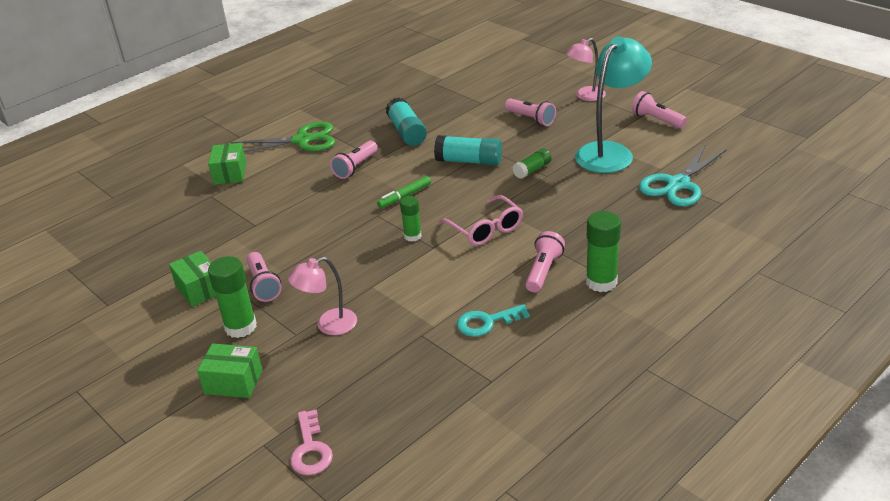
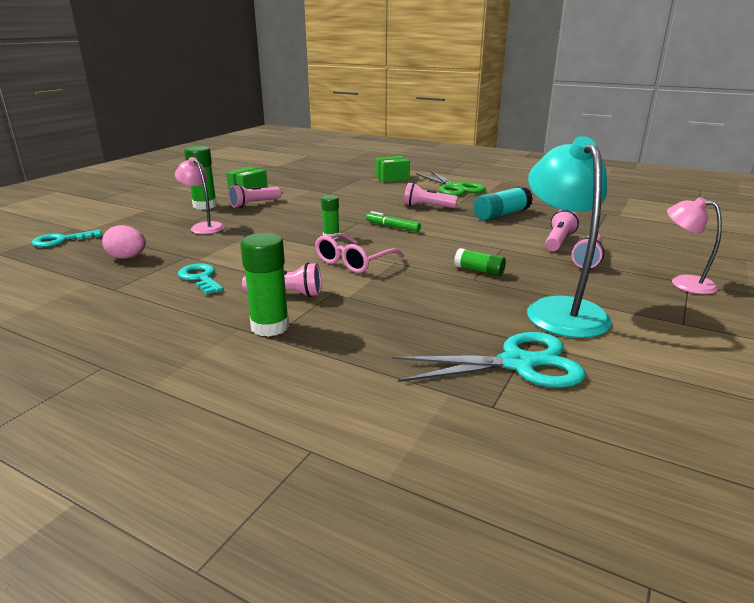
camera: 70 degrees right, 10 degrees down
green box [197,343,263,398] -> none
pink key [290,409,333,475] -> turquoise key [32,230,101,247]
turquoise glue stick [434,135,502,166] -> none
turquoise lamp [575,36,652,173] -> turquoise lamp turned 120 degrees counterclockwise [527,136,612,338]
pink flashlight [631,91,687,129] -> pink flashlight moved to [545,210,579,251]
turquoise scissors [639,144,727,206] -> turquoise scissors turned 150 degrees clockwise [392,332,585,388]
none -> pink egg [102,225,146,259]

